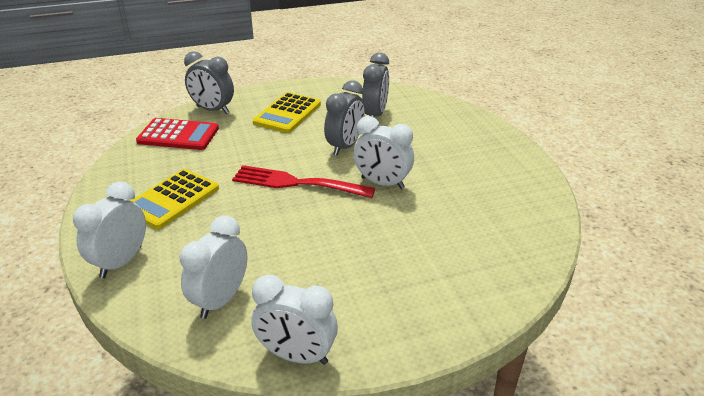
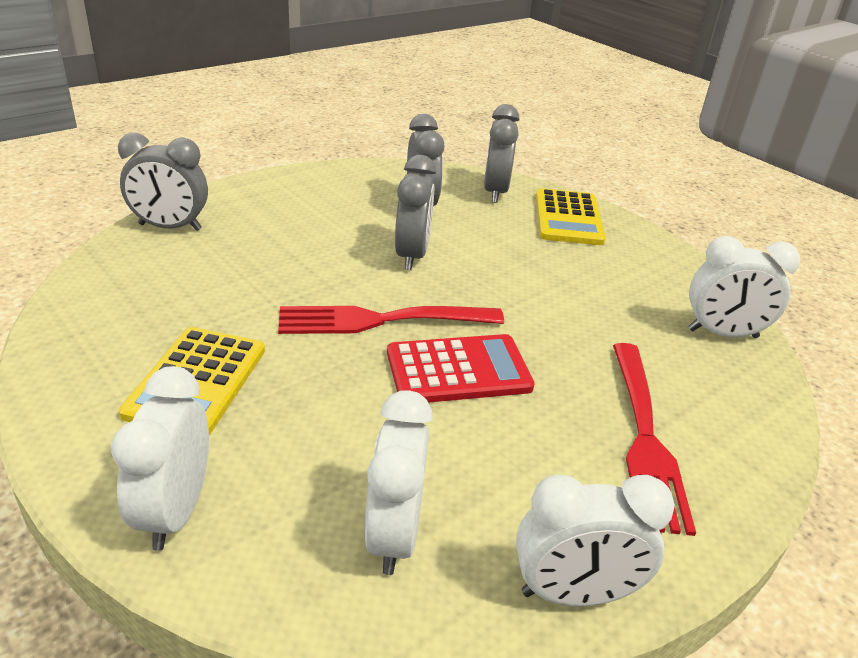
camera: 25 degrees left, 0 degrees up
red calculator [136,118,219,150] -> red calculator moved to [387,334,535,403]
yellow calculator [253,92,321,133] -> yellow calculator moved to [536,188,606,245]
white clock [354,116,414,189] -> white clock moved to [688,236,800,338]
none -> grey clock [484,104,519,203]
none -> red fork [613,343,696,536]

